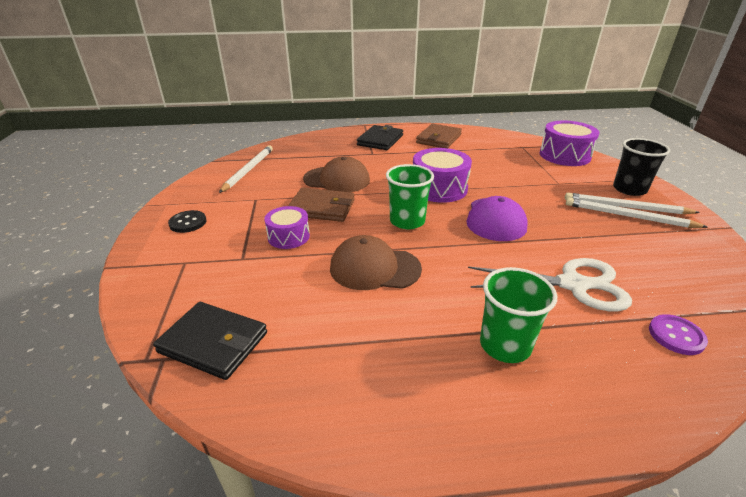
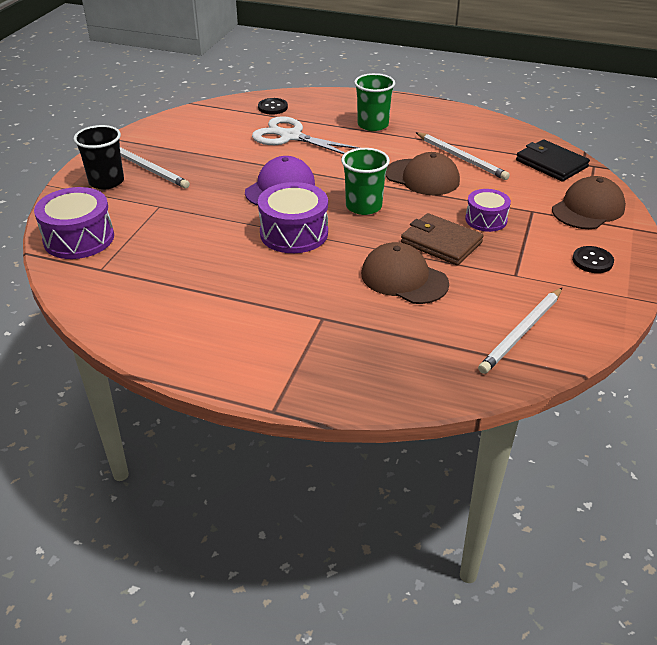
camera: 155 degrees left, 5 degrees up
black wallet [357,125,403,150] -> none
brown wallet [416,124,462,148] -> none
white pencil [566,198,708,228] -> white pencil moved to [415,132,510,180]
purple button [649,314,708,355] -> black button [258,98,288,114]
none -> brown cap [552,176,626,229]

